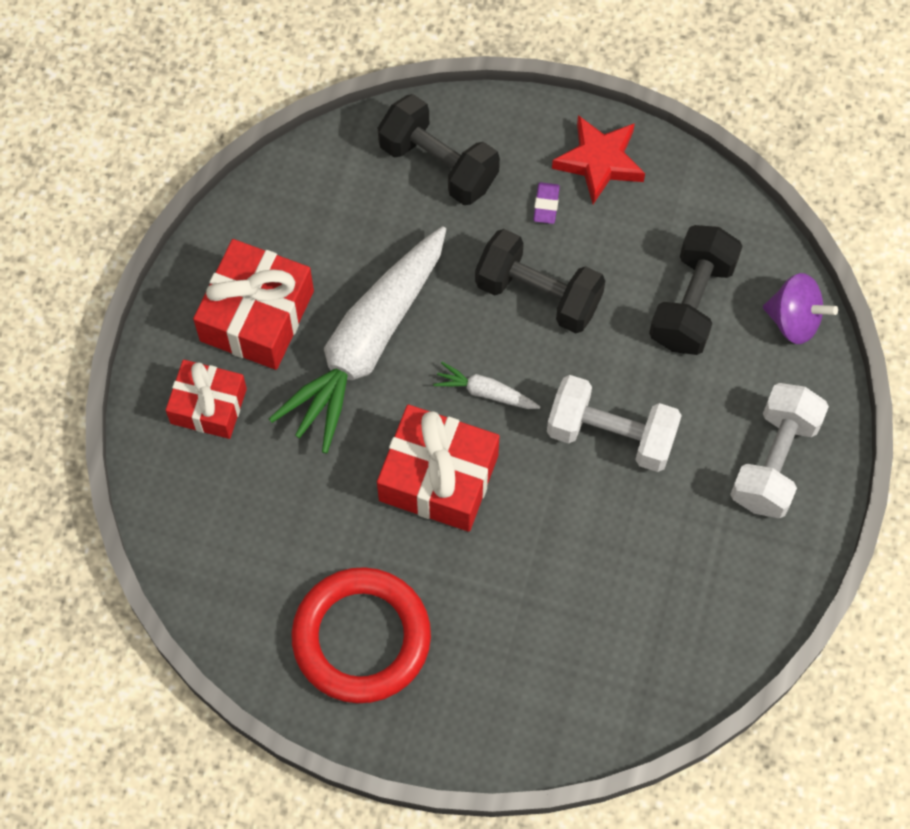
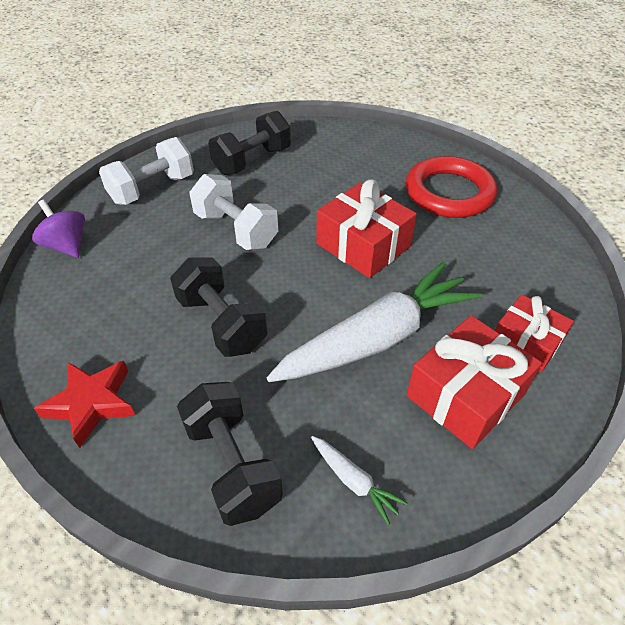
camera: 155 degrees left, 20 degrees down
white carrot [433,362,540,409] -> white carrot moved to [311,436,407,525]
purple eraser [533,182,560,224] -> none
black dumbbell [649,225,742,355] -> black dumbbell moved to [208,111,291,175]

